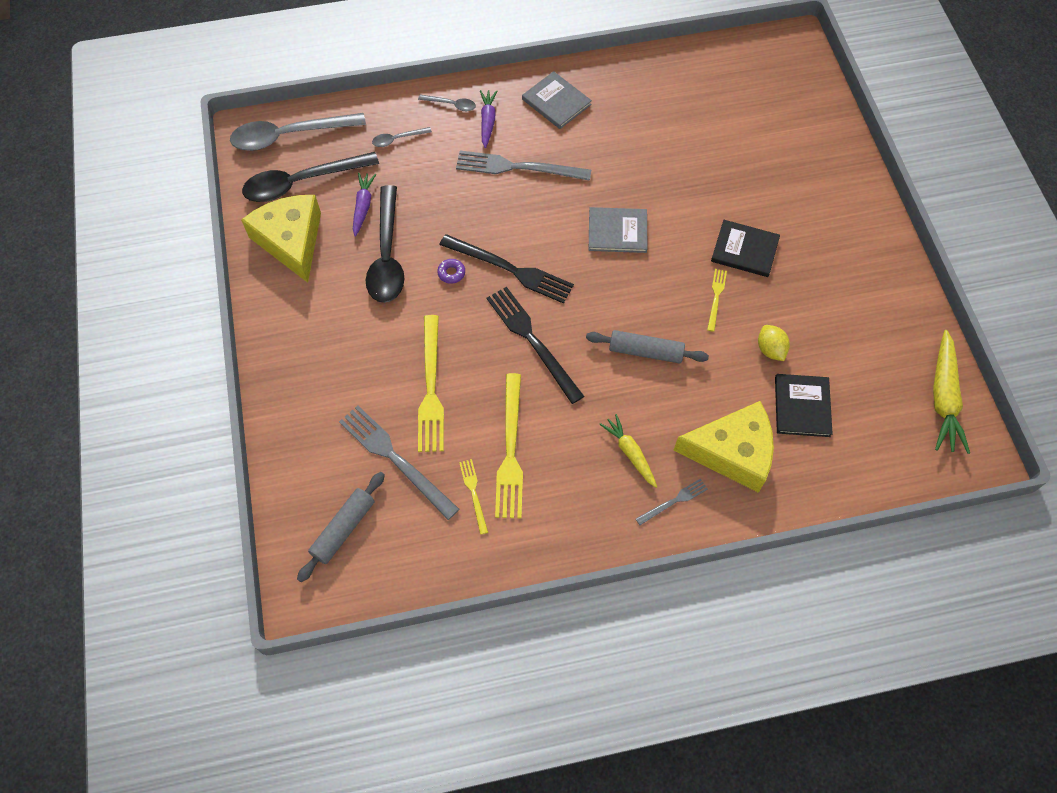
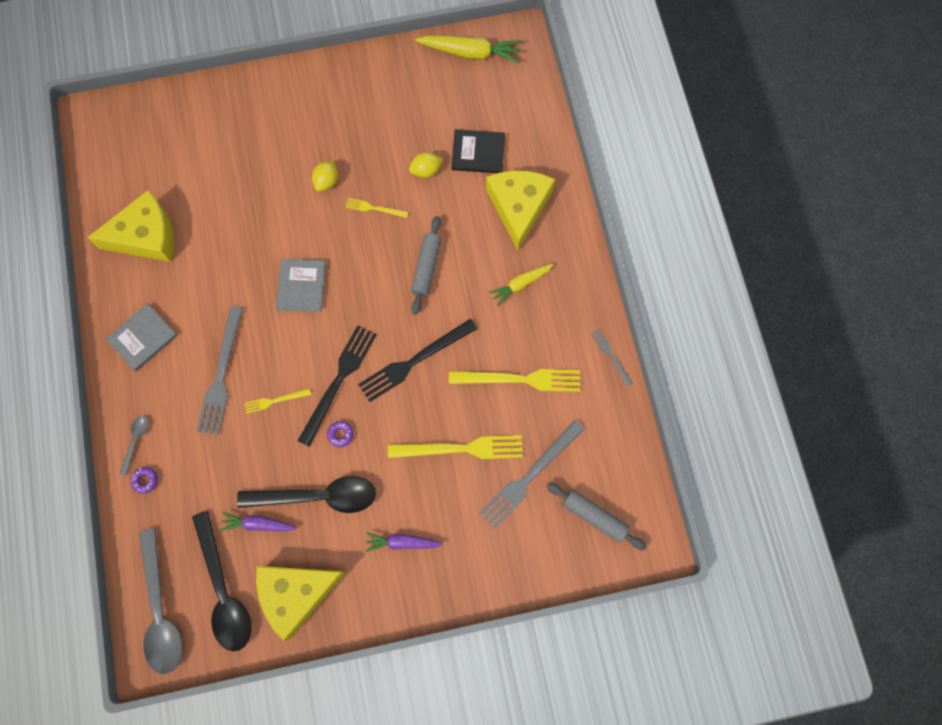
camera: 90 degrees left, 10 degrees up
grey spoon [372,127,432,147] -> none
yellow fork [459,459,488,535] -> yellow fork moved to [244,389,311,414]
purple carrot [480,90,497,148] -> purple carrot moved to [365,533,443,552]
grey fork [636,479,708,525] -> grey fork moved to [590,328,634,387]
black book [711,220,780,277] -> yellow lemon [312,161,338,192]
none -> yellow cheese [87,190,174,262]
none -> purple donut [131,467,158,494]

